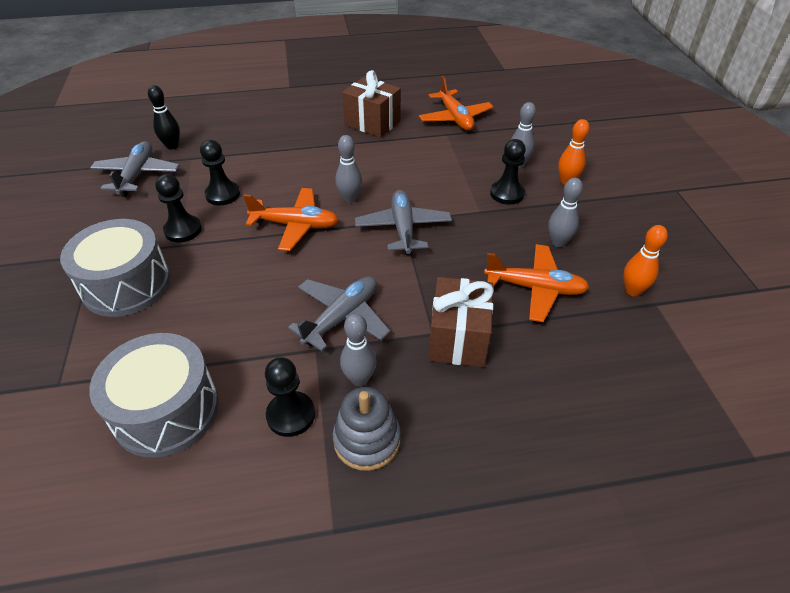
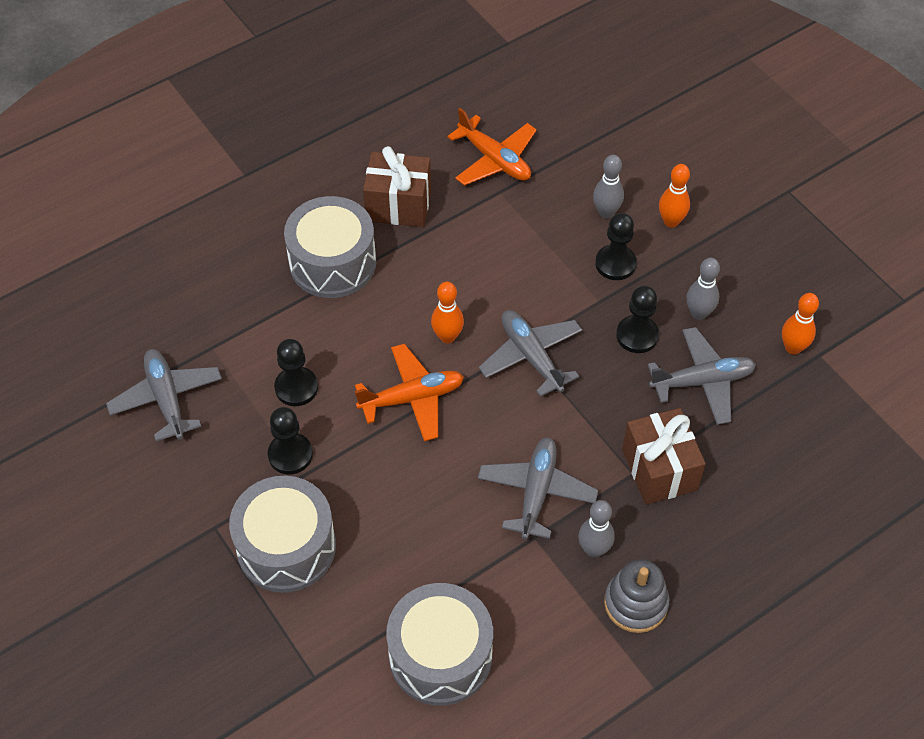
camera: 25 degrees left, 10 degrees up
black bowling pin [148,85,180,149] -> none
black pawn [265,357,315,437] -> black pawn moved to [616,286,659,353]
grey bowling pin [335,135,362,203] -> orange bowling pin [431,282,464,343]
orange plane [484,244,590,322] -> grey plane [648,327,756,425]
none -> grey drum [284,196,376,298]

